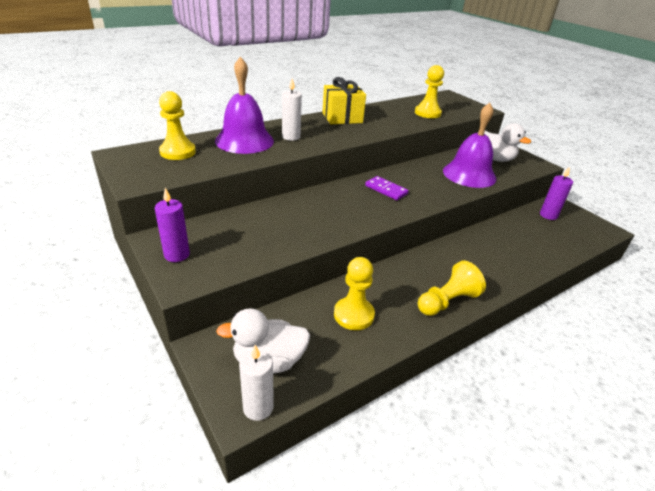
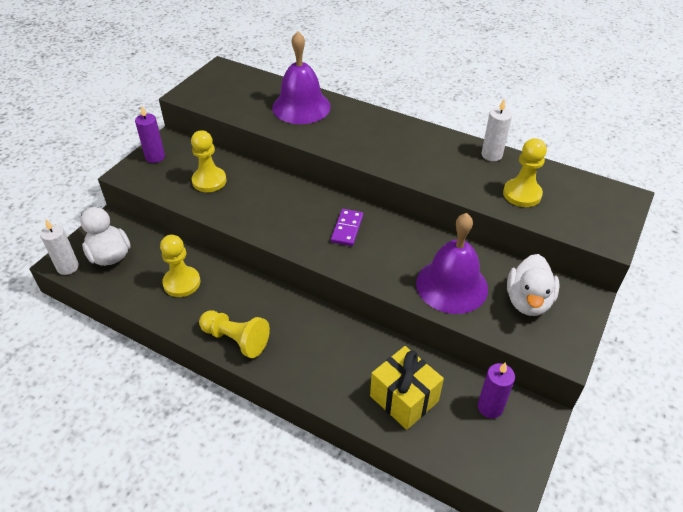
camera: 65 degrees right, 10 degrees up
yellow pawn [159,91,196,160] -> yellow pawn moved to [191,130,227,192]
white candle [282,79,302,141] -> white candle moved to [481,99,512,161]
yellow gift [322,77,366,124] -> yellow gift moved to [370,346,444,430]

